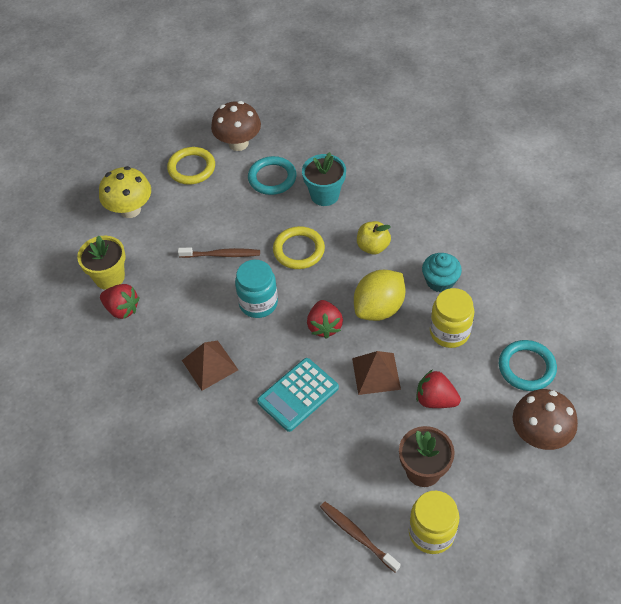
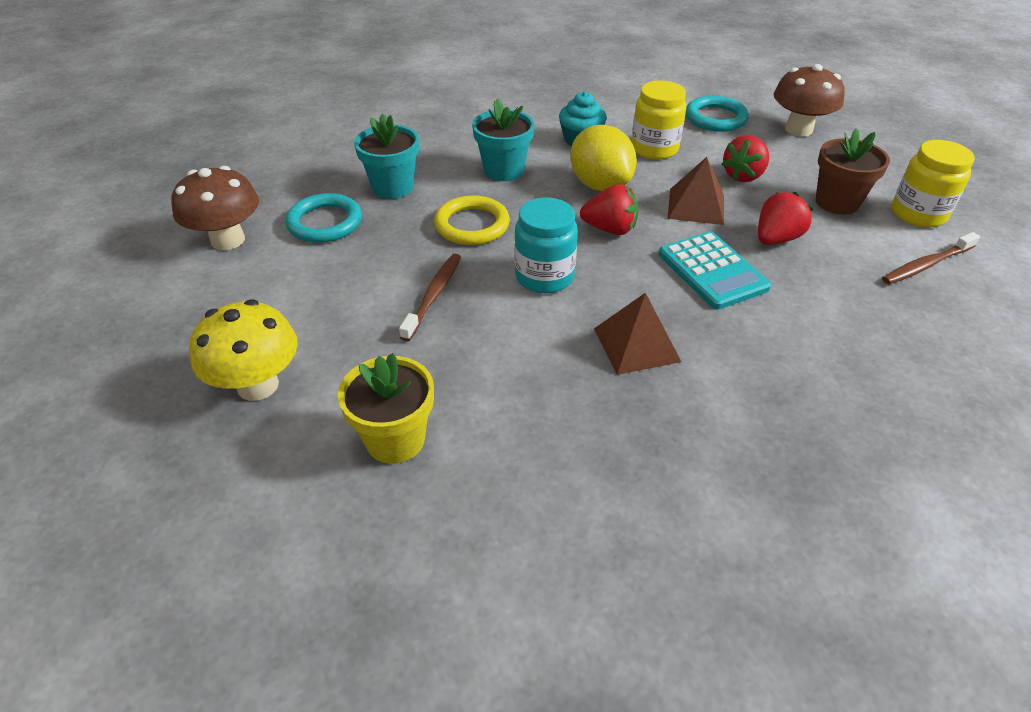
camera: 75 degrees left, 10 degrees down
red strawberry [100,284,140,319] -> red strawberry moved to [758,192,813,245]
yellow ring [167,147,215,185] -> none
yellow apple [357,221,391,255] -> turquoise flower pot [472,98,534,181]

